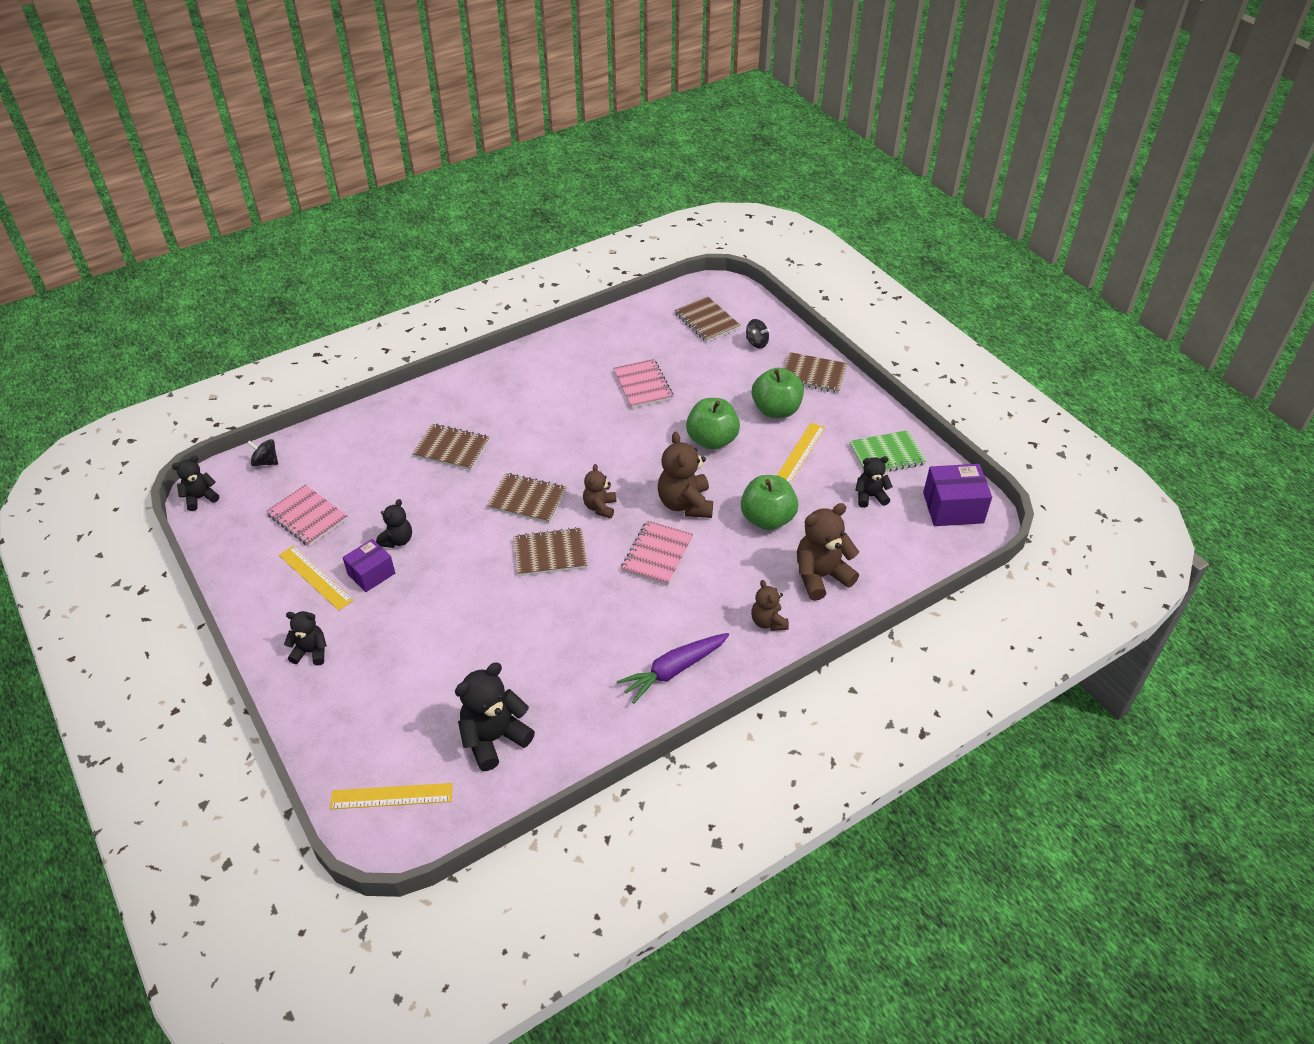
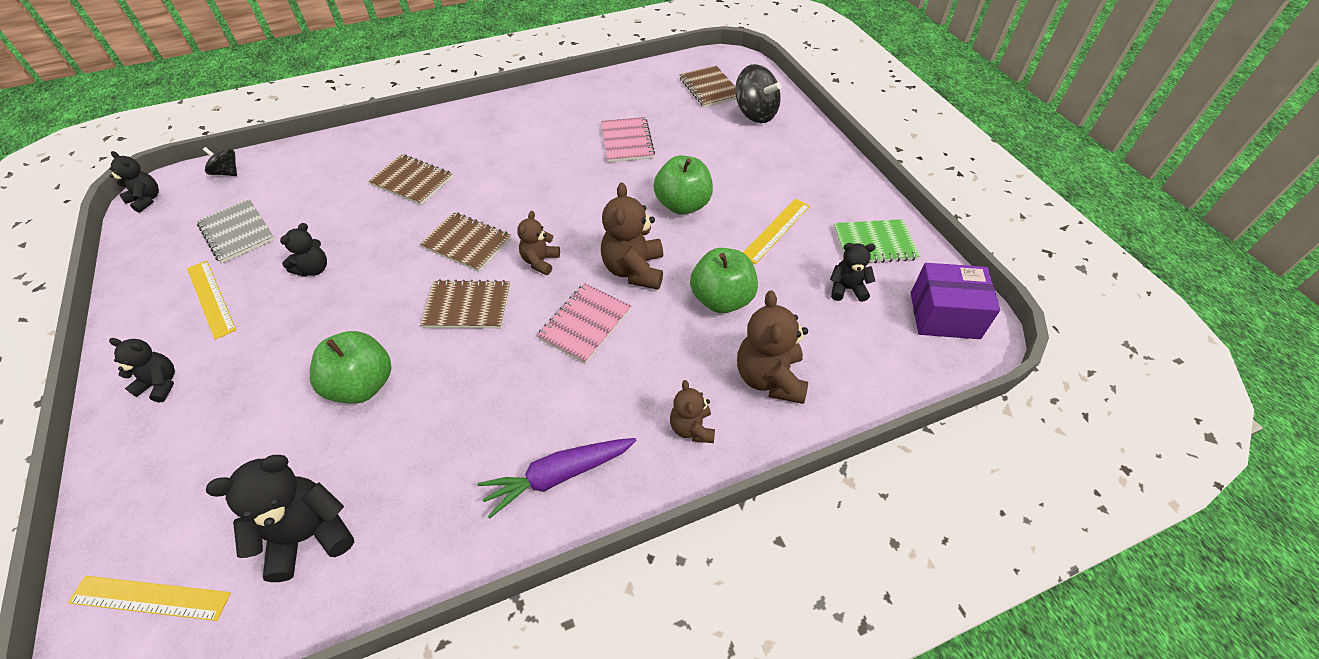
camera: 10 degrees right, 5 degrees up
black teddy bear [172,456,219,511] -> black teddy bear turned 60 degrees clockwise [109,151,159,213]
pink notebook [266,485,348,546] -> grey notebook [197,199,275,263]
purple box [342,539,395,592] -> none
black spinning top [746,319,770,349] -> black spinning top [735,64,782,123], size x1.80
green apple [752,368,804,418] -> green apple moved to [310,331,391,404]
brown notebook [784,352,848,393] -> none
brown teddy bear [797,503,859,601] -> brown teddy bear turned 75 degrees counterclockwise [737,290,808,404]

